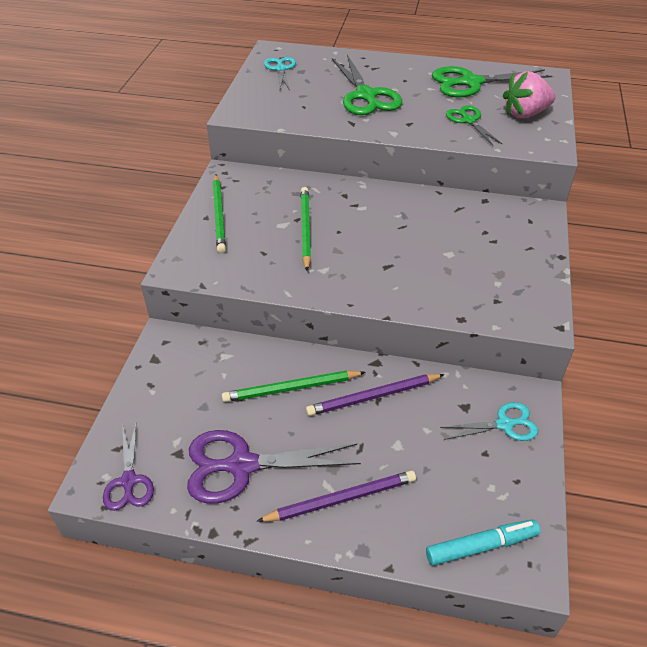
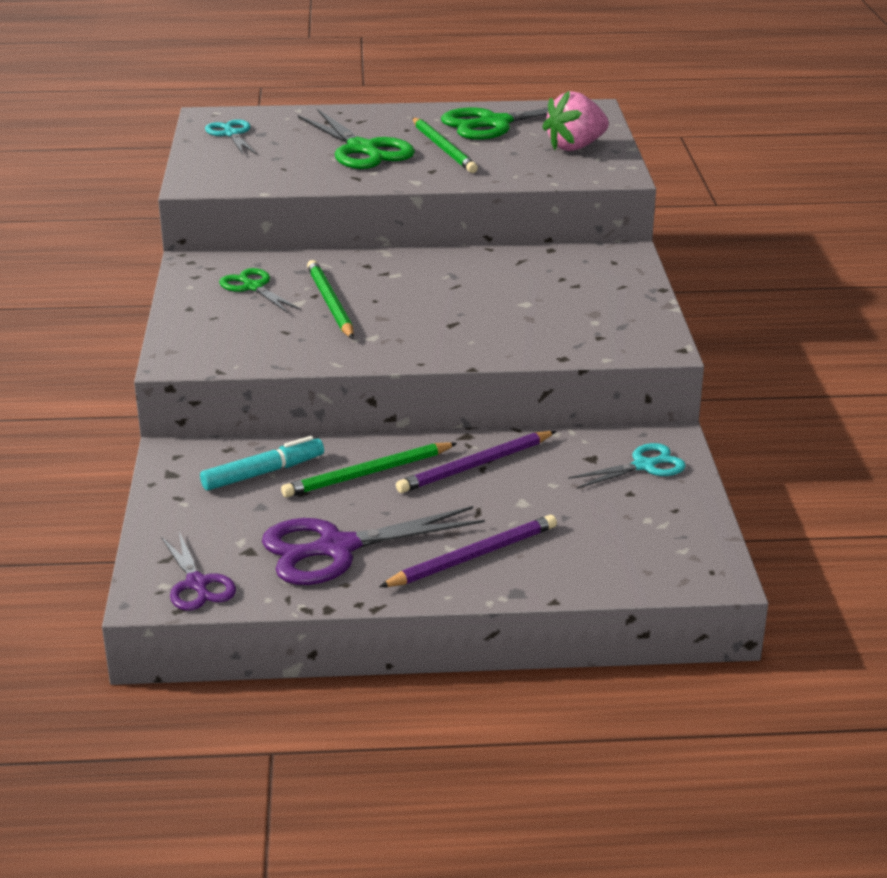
camera: 15 degrees left, 15 degrees down
green pencil [213,175,226,253] -> green pencil moved to [412,117,478,173]
turquoise marker [426,519,540,566] -> turquoise marker moved to [200,436,324,491]
green scissors [446,106,502,146] -> green scissors moved to [219,268,301,313]

